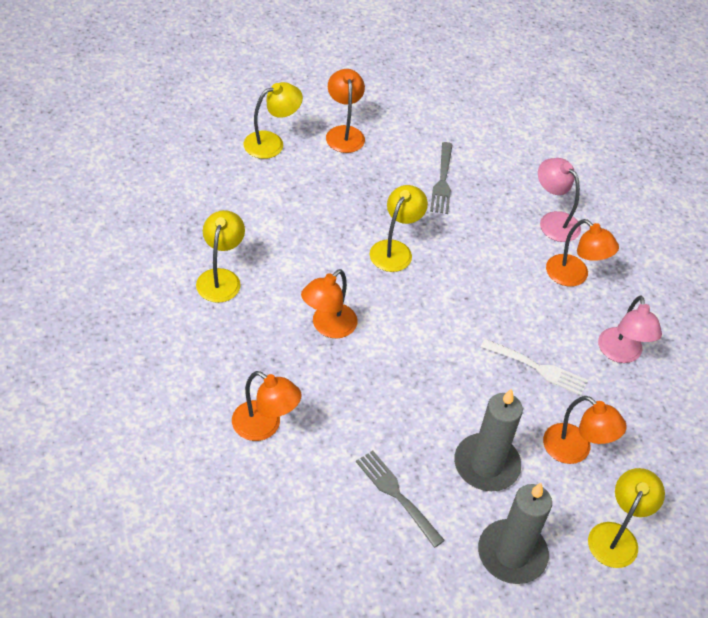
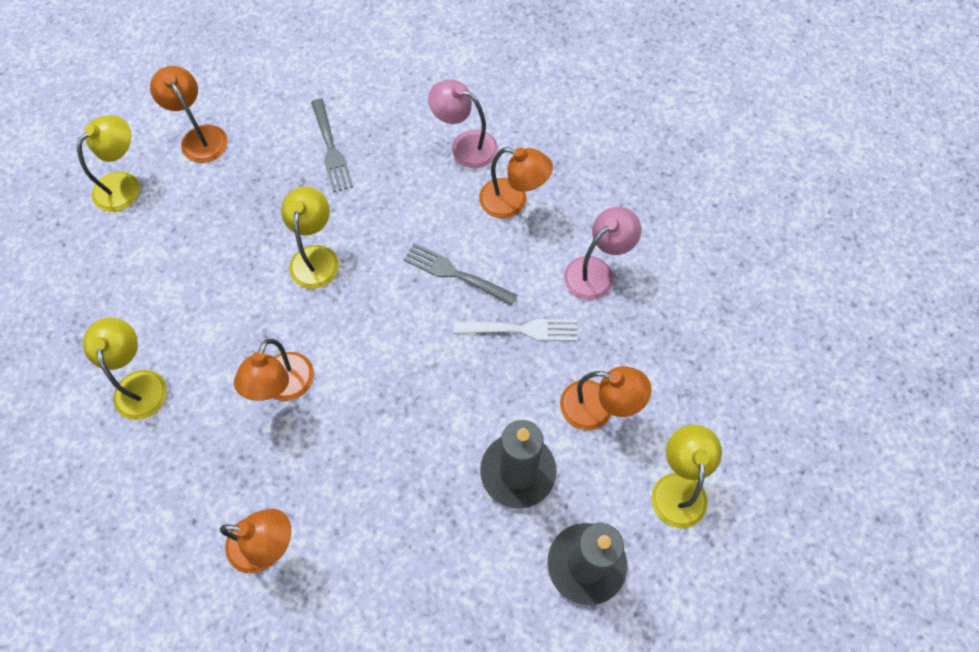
camera: 20 degrees left, 15 degrees up
grey fork [356,451,445,548] -> grey fork moved to [403,243,517,306]
pink lamp [598,295,662,363] -> pink lamp turned 105 degrees counterclockwise [564,207,641,300]

